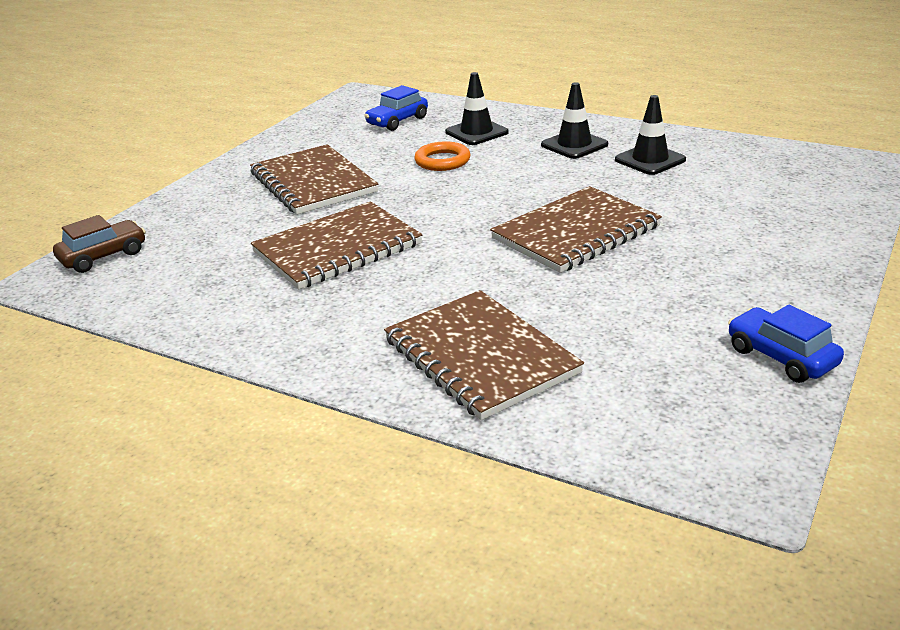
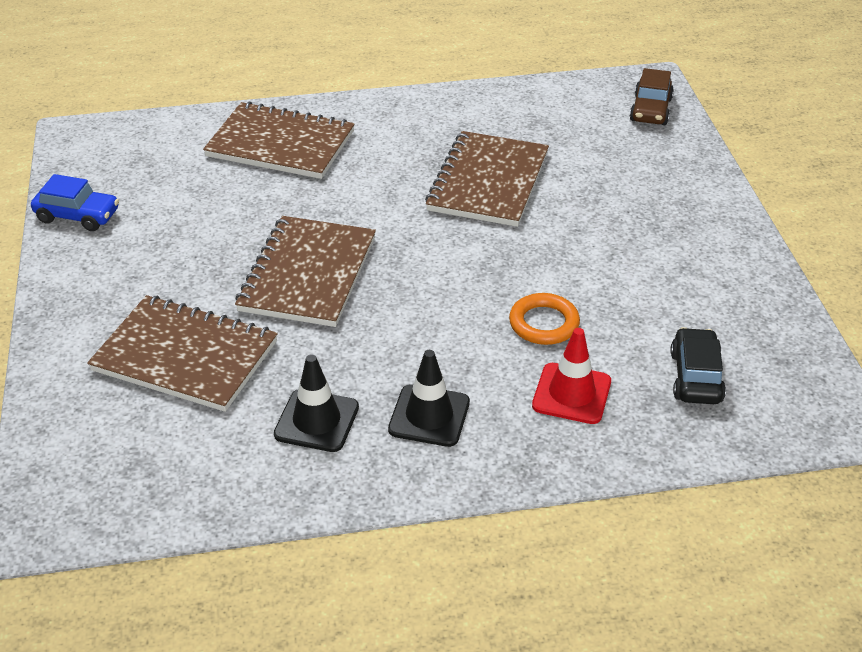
camera: 140 degrees right, 10 degrees up
brown notebook [250,144,378,215] -> brown notebook moved to [87,295,278,412]
blue car [364,85,428,131] -> black car [670,327,726,404]
black traffic cone [445,72,509,145] -> red traffic cone [532,328,611,424]

